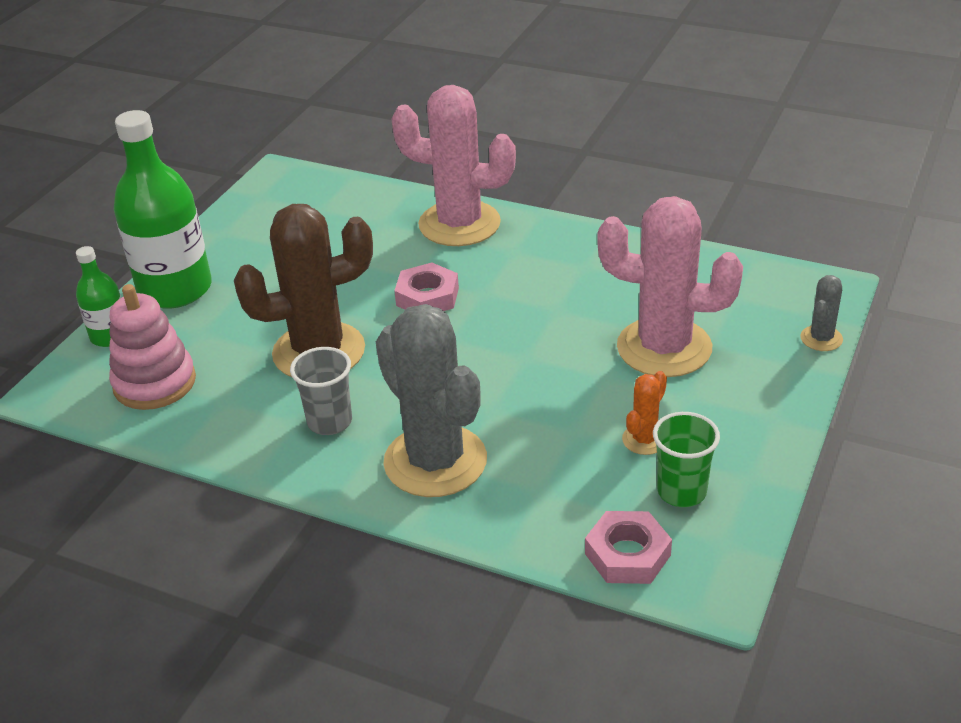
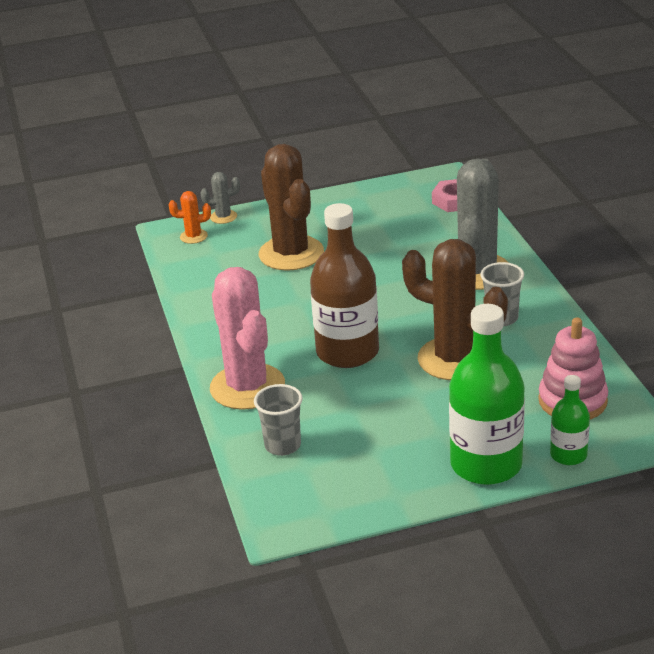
camera: 130 degrees left, 5 degrees down
pink nut [395,262,459,311] -> brown bottle [310,203,379,368]
pink cactus [597,196,743,377] -> brown cactus [259,144,324,271]
orange cactus [622,371,667,455] -> orange cactus moved to [169,191,211,244]
green cup [653,412,720,507] -> none
none -> grey cup [254,384,302,456]

